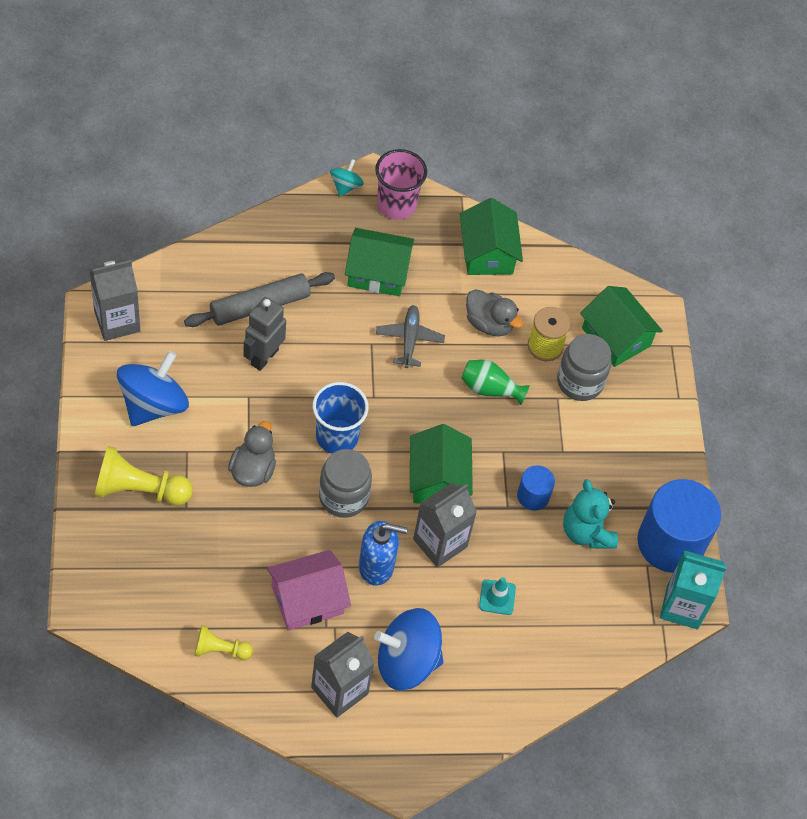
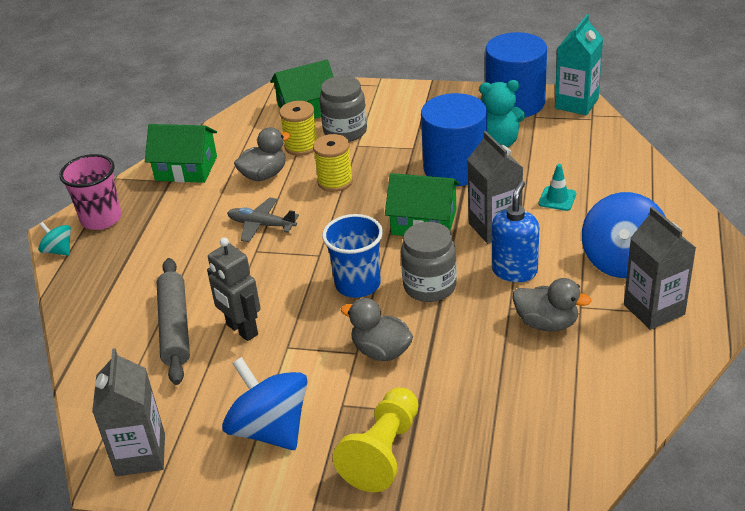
camera: 65 degrees left, 20 degrees down
yellow pawn [194,625,253,660] -> none
pink house [267,550,351,631] -> grey duck [513,278,592,331]
green house [345,228,414,296] -> none
green vase [461,360,530,405] -> yellow spool [313,134,353,192]
blue cylinder [517,465,555,511] -> blue cylinder [421,93,487,186], size x2.06

